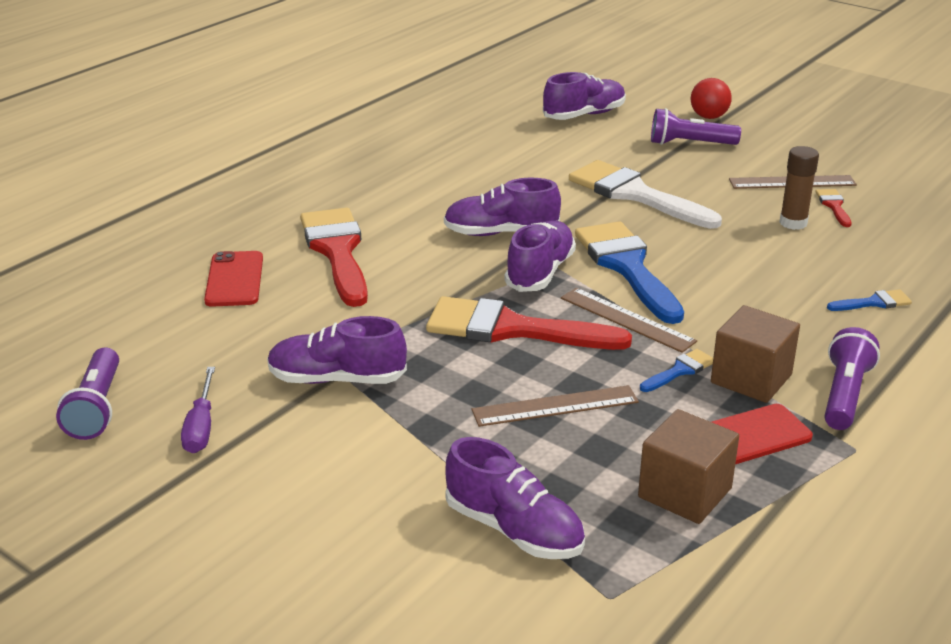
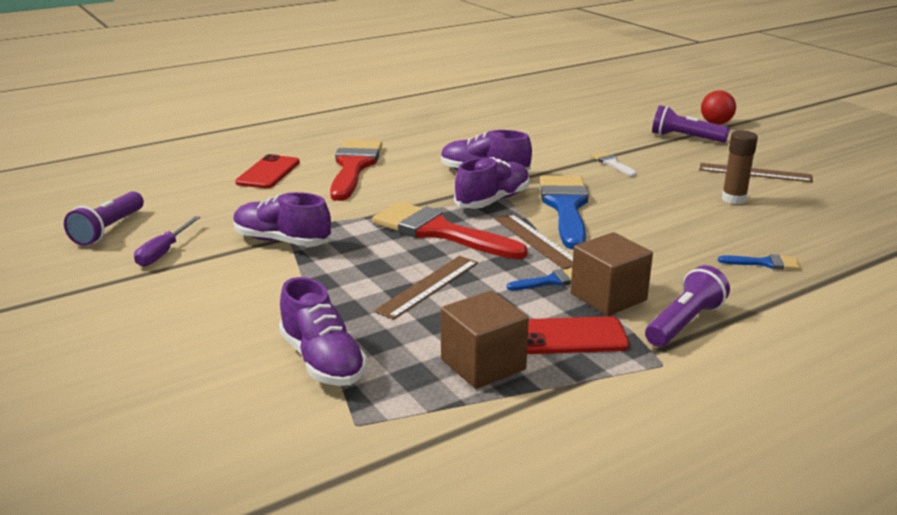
camera: 20 degrees right, 5 degrees down
brown ruler [472,385,639,427] -> brown ruler turned 60 degrees counterclockwise [374,256,478,320]
purple shoe [543,72,626,120] -> none
white brush [569,160,722,229] -> white brush [591,152,637,176], size x0.44
red brush [815,189,852,227] -> none

